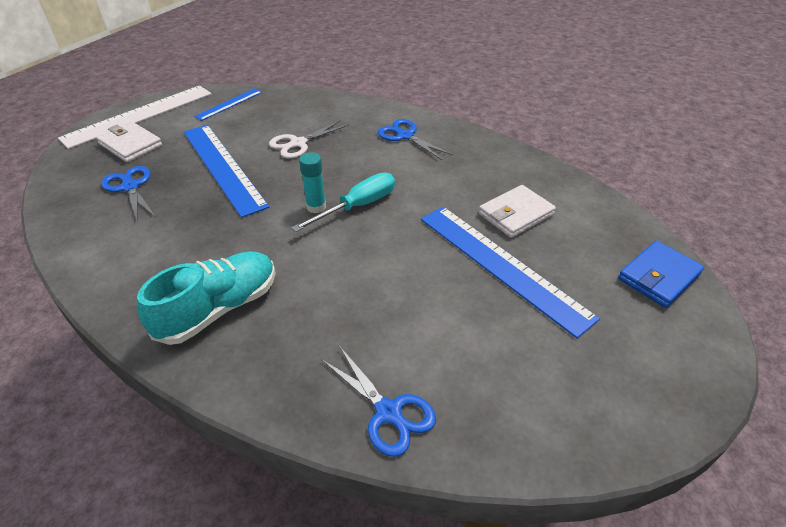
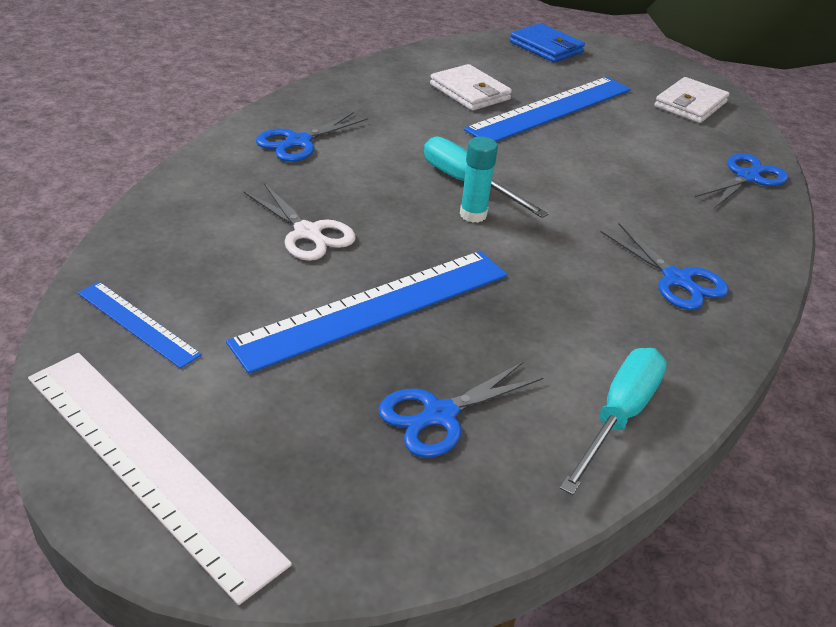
camera: 95 degrees left, 5 degrees down
white wallet [96,121,162,162] -> white wallet moved to [654,77,729,123]
turquoise shoe [137,251,276,345] -> blue scissors [600,223,729,310]
none -> turquoise screwdriver [560,348,667,495]

